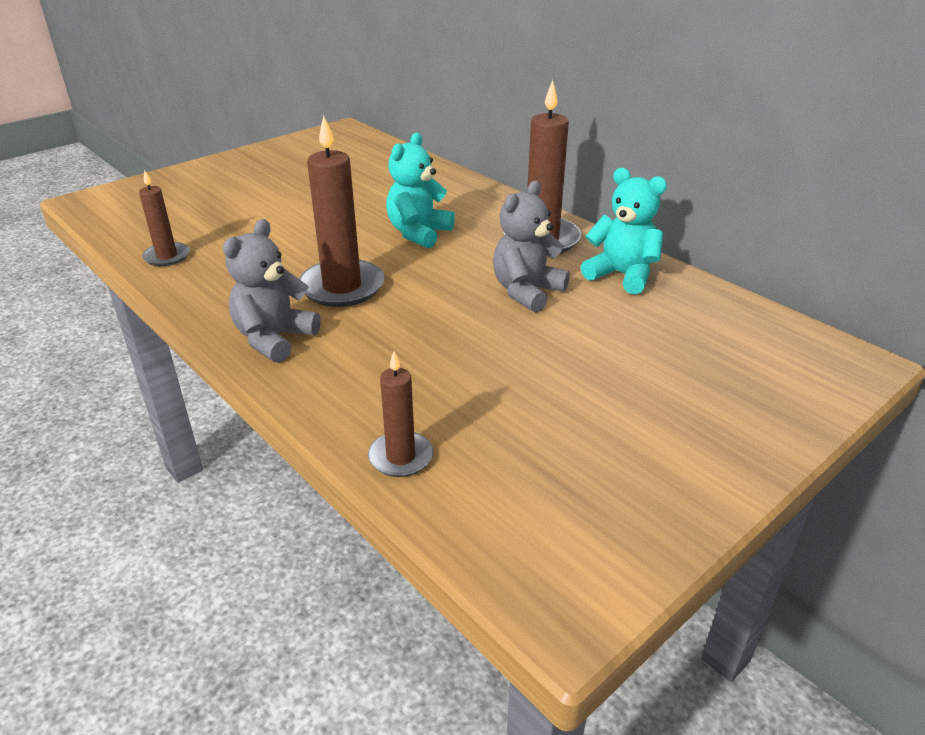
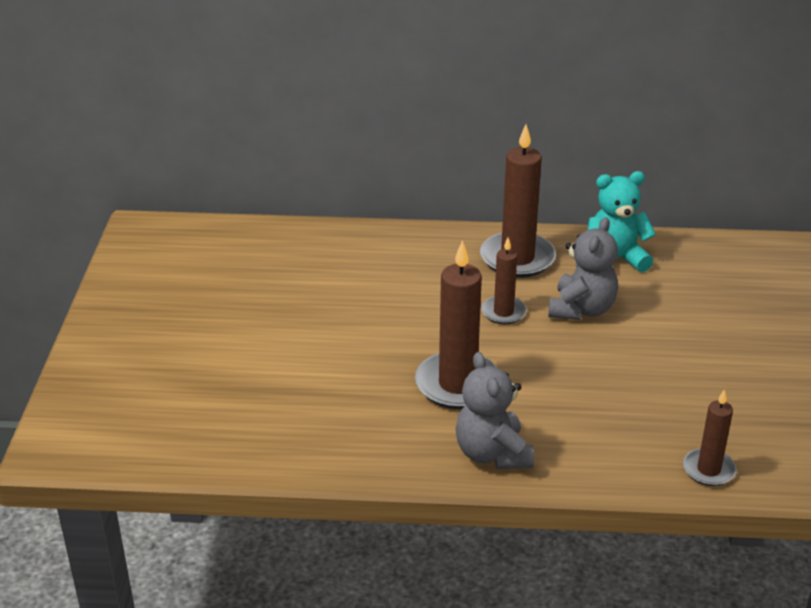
camera: 45 degrees left, 0 degrees up
brown candle [139,169,190,266] -> brown candle moved to [481,238,527,324]
turquoise teddy bear [386,132,455,249] -> none
grey teddy bear [493,180,570,312] -> grey teddy bear turned 150 degrees counterclockwise [548,217,618,320]

